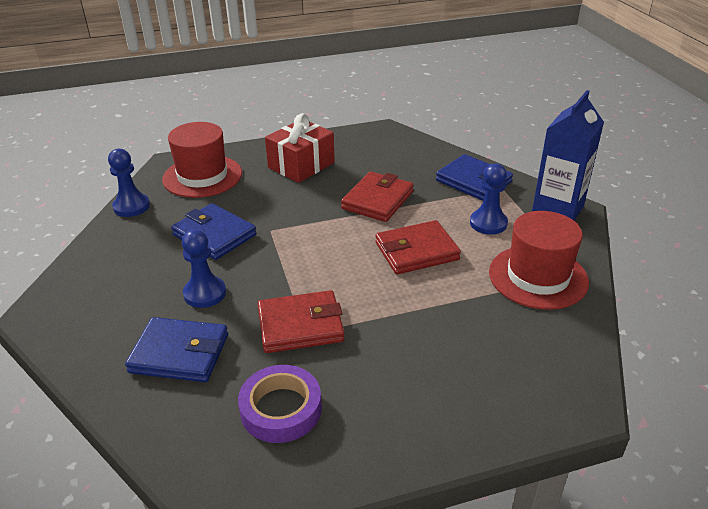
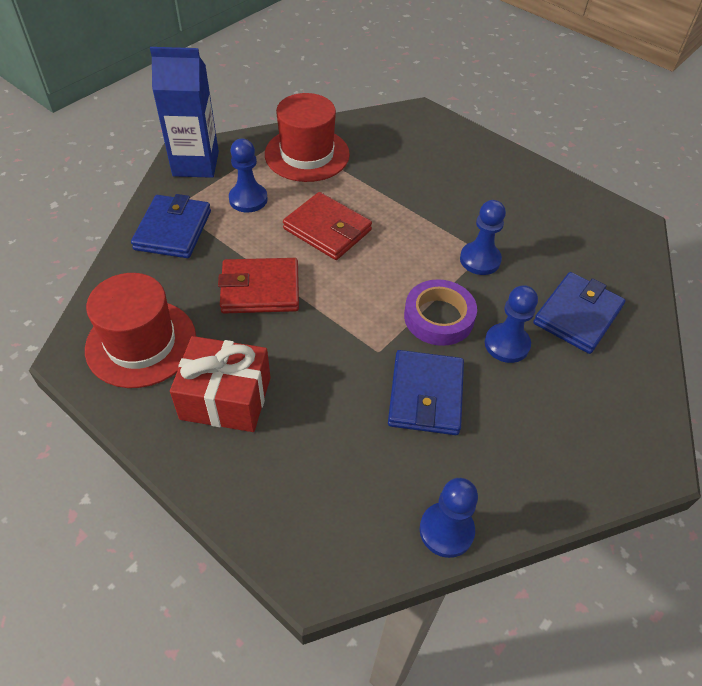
camera: 125 degrees left, 15 degrees up
blue wallet [125,317,228,382] -> blue wallet turned 60 degrees clockwise [533,272,625,354]
red hat [162,122,242,198] -> red hat moved to [85,273,196,388]
purple tape [238,365,322,443] -> purple tape moved to [404,279,477,346]
red wallet [258,290,345,353] -> blue pawn [460,200,506,275]

